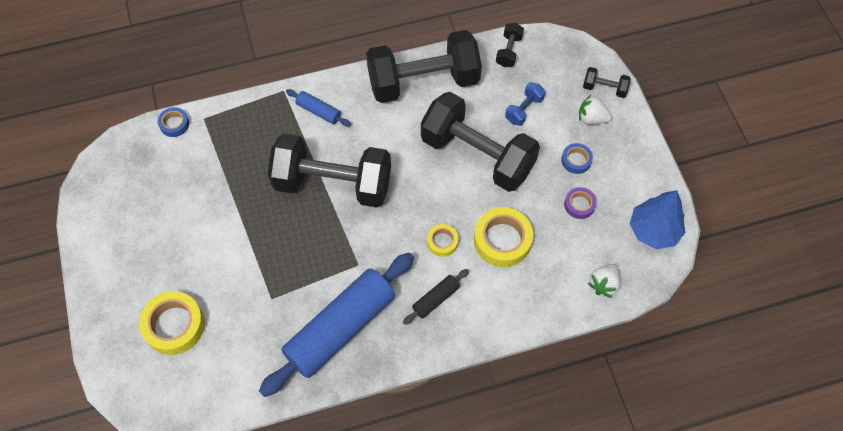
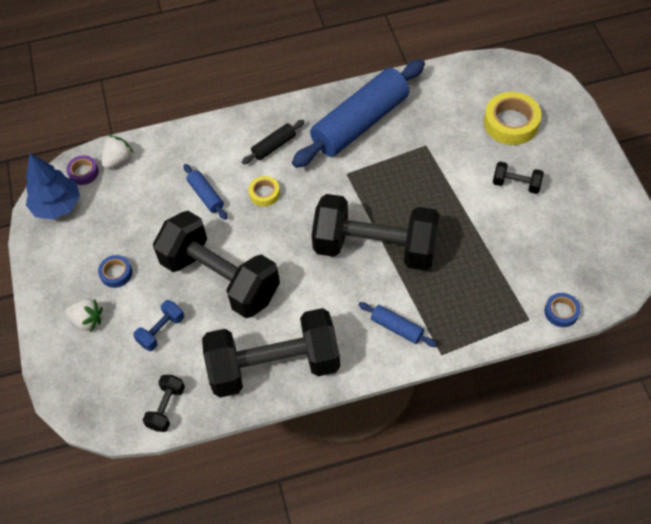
camera: 175 degrees left, 5 degrees down
yellow tape [474,207,533,267] -> blue rolling pin [183,164,227,220]
purple tape [564,187,597,219] -> purple tape moved to [66,155,99,185]
black dumbbell [583,67,631,98] -> black dumbbell moved to [493,162,544,194]

